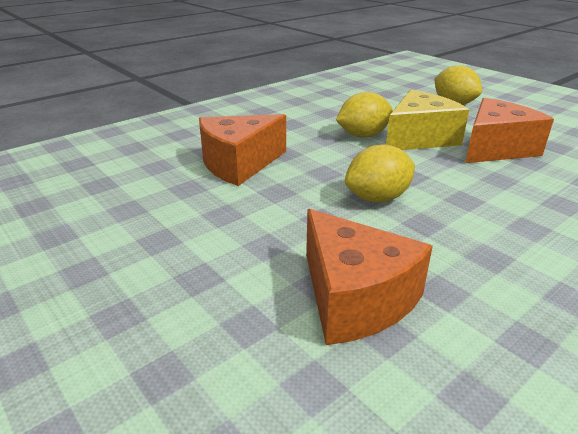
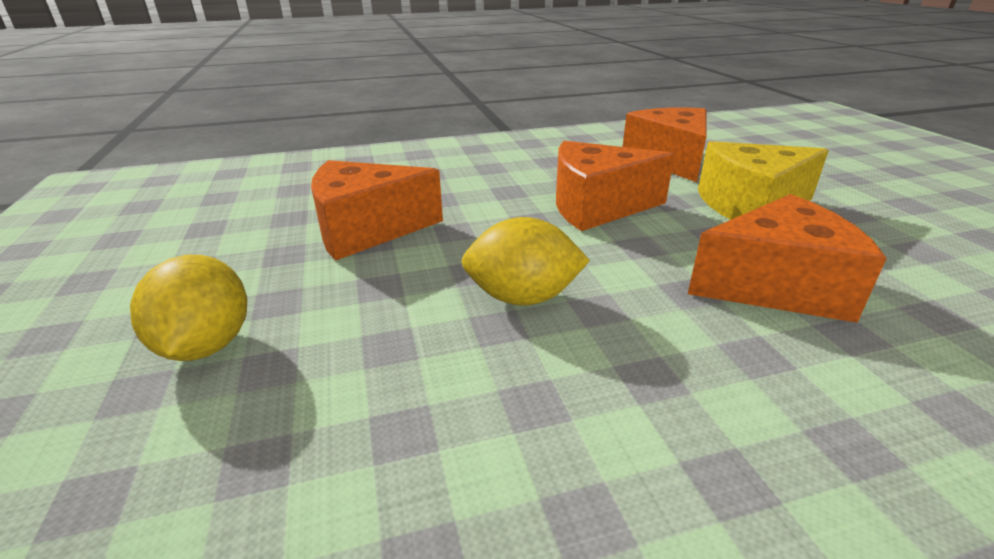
camera: 155 degrees left, 0 degrees up
yellow lemon [345,144,415,203] -> orange cheese [556,141,675,231]
yellow cheese [386,90,469,150] -> yellow cheese moved to [698,141,829,220]

